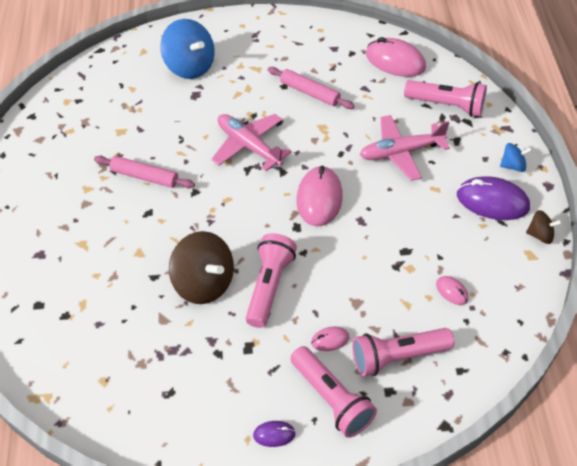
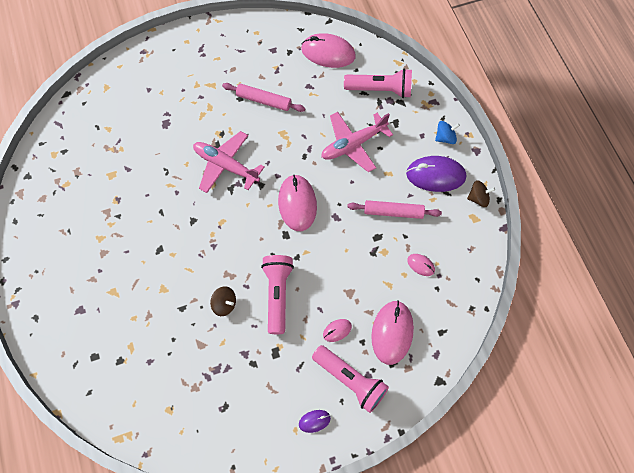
camera: 15 degrees left, 15 degrees up
pink rolling pin [94,156,195,188] -> pink rolling pin moved to [347,200,442,219]
blue spinning top [160,19,215,79] -> none
brown spinning top [169,231,234,304] -> brown spinning top [210,286,236,316], size x0.51
pink flashlight [352,328,454,377] -> pink mouse [371,300,414,365]

